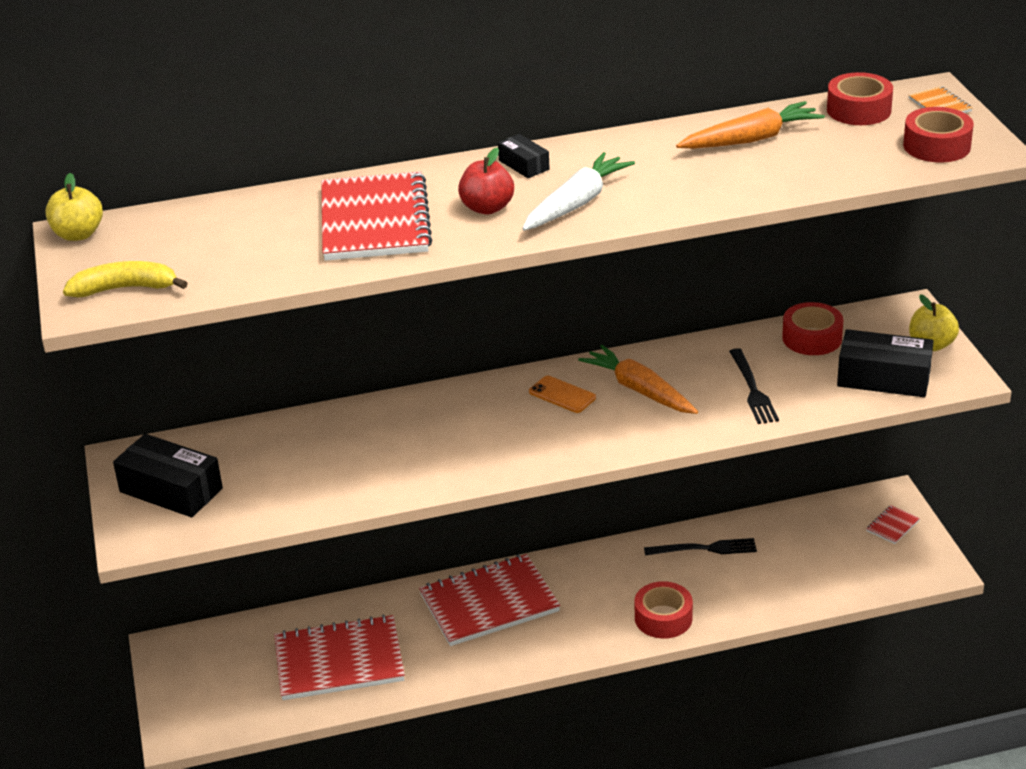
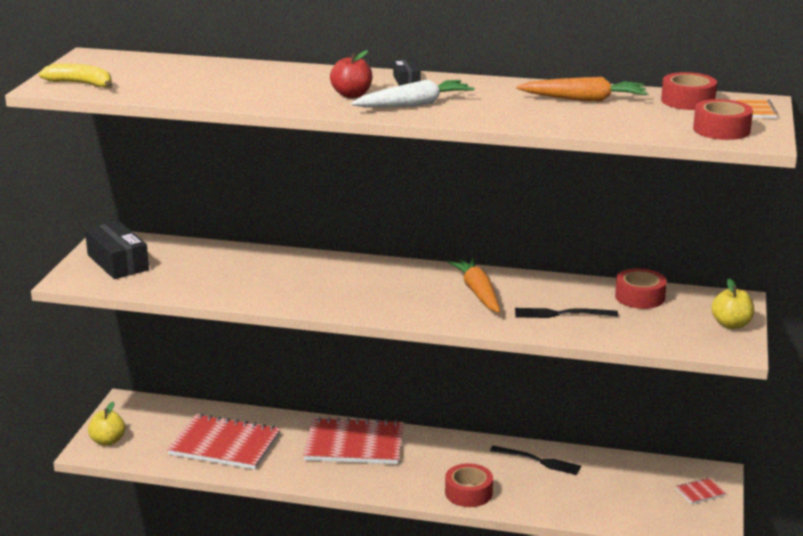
camera: 25 degrees right, 10 degrees down
yellow apple [45,173,103,241] -> yellow apple moved to [88,402,125,446]
red notebook [321,171,432,261] -> none
orange phone [529,376,596,413] -> none
black fork [729,348,779,424] -> black fork turned 75 degrees clockwise [515,308,618,318]
black box [837,329,934,397] -> none

